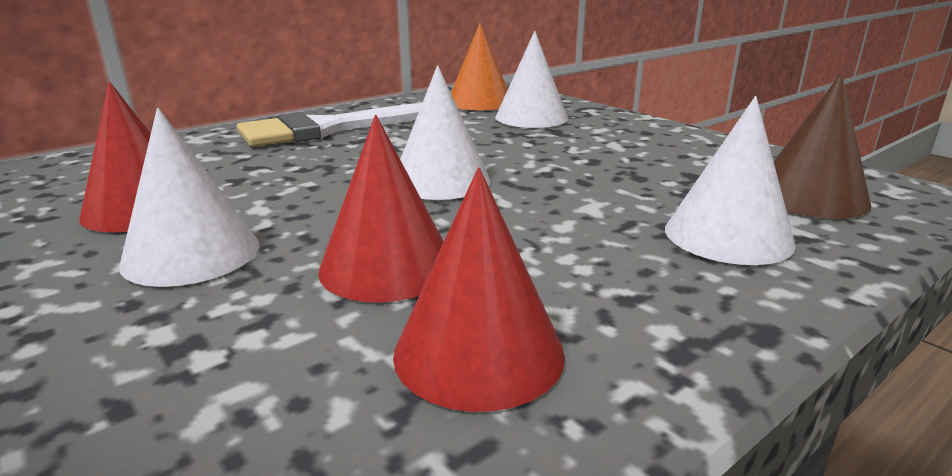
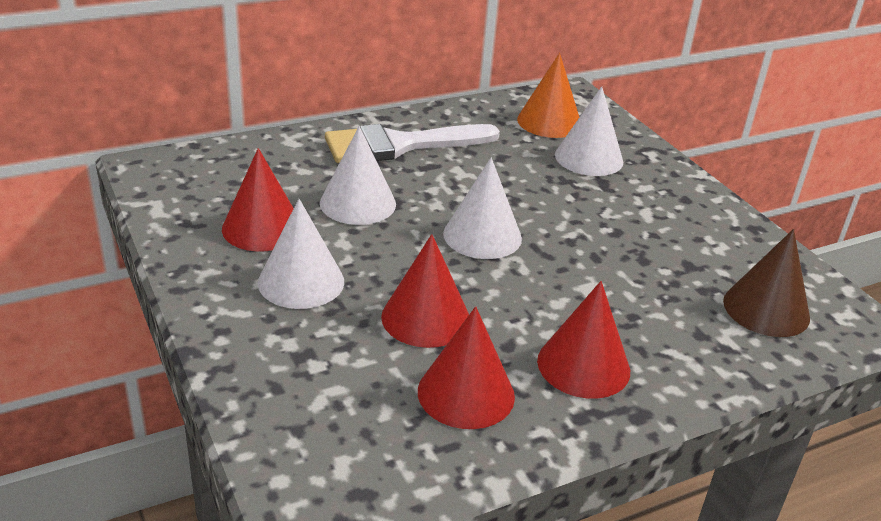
camera: 10 degrees right, 10 degrees up
white cone [665,96,796,265] -> white cone moved to [320,126,396,225]
none -> red cone [537,281,630,399]

